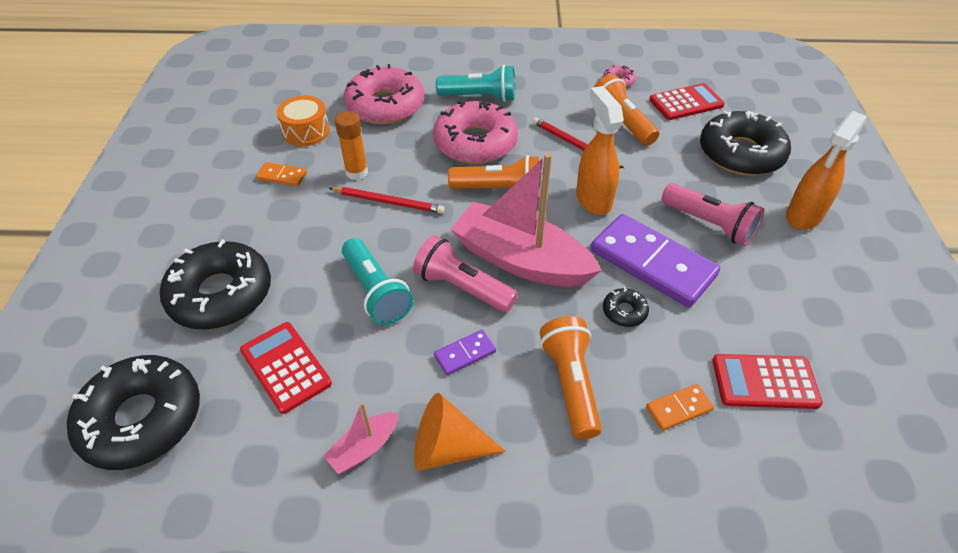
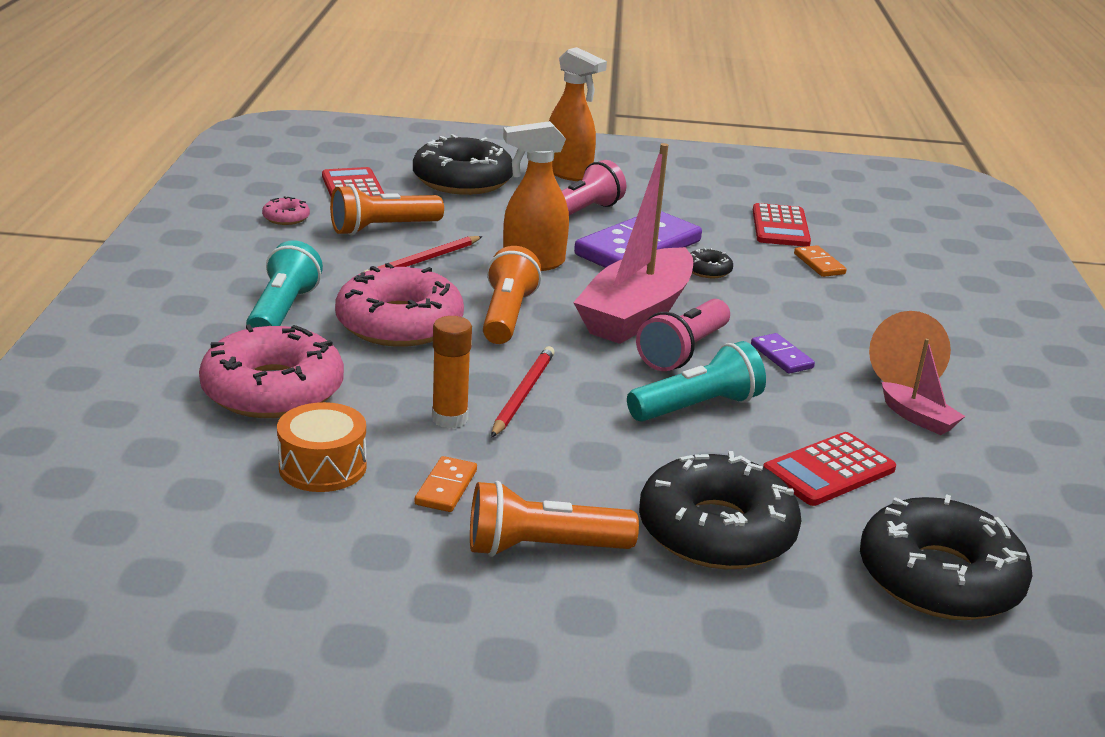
camera: 90 degrees left, 20 degrees down
orange flashlight [540,316,602,439] -> orange flashlight moved to [470,481,639,557]

